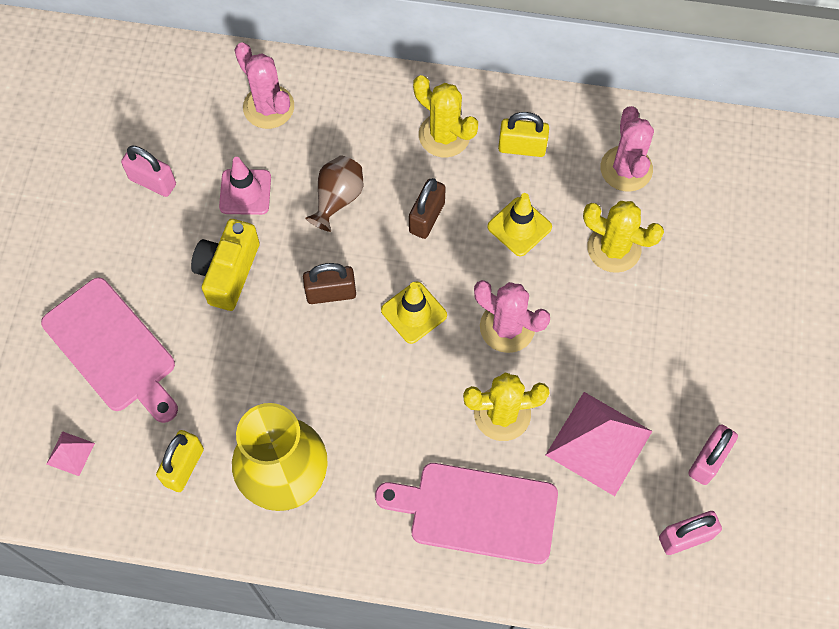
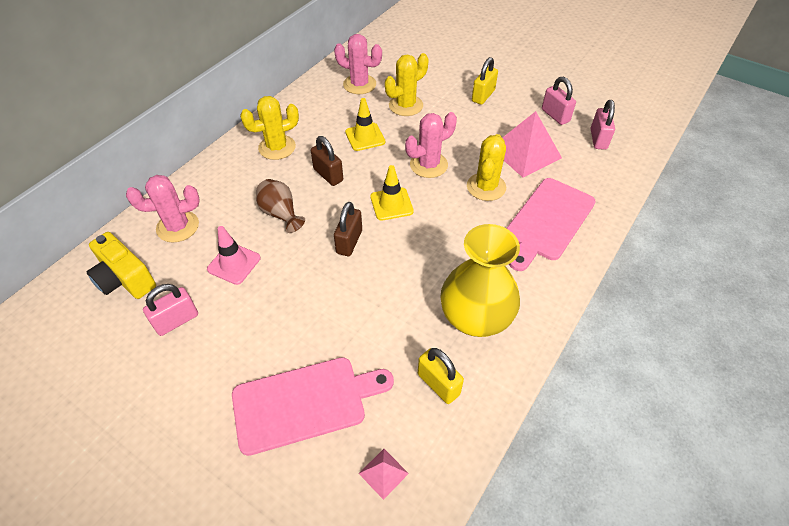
camera: 65 degrees left, 15 degrees down
yellow camera [191,219,260,311] -> yellow camera moved to [87,232,156,299]
yellow padlock [498,112,549,157] -> yellow padlock moved to [472,57,498,105]

